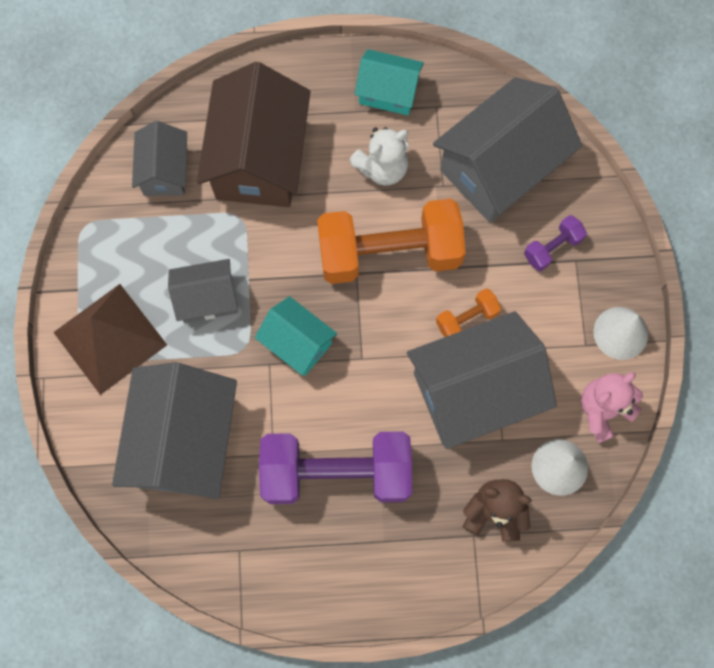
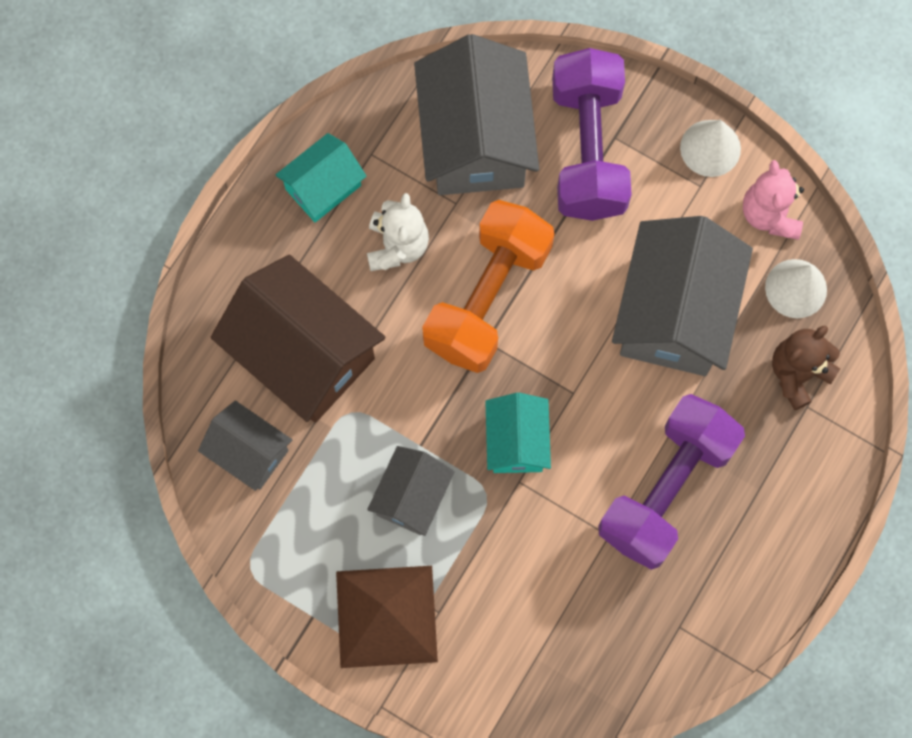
camera: 55 degrees left, 0 degrees up
grey house [112,362,237,499] -> none
turquoise house [255,296,337,376] -> turquoise house turned 75 degrees counterclockwise [485,393,551,473]
orange dumbbell [436,288,501,337] -> none
purple dumbbell [524,215,587,271] -> purple dumbbell [552,48,632,221], size x2.30

